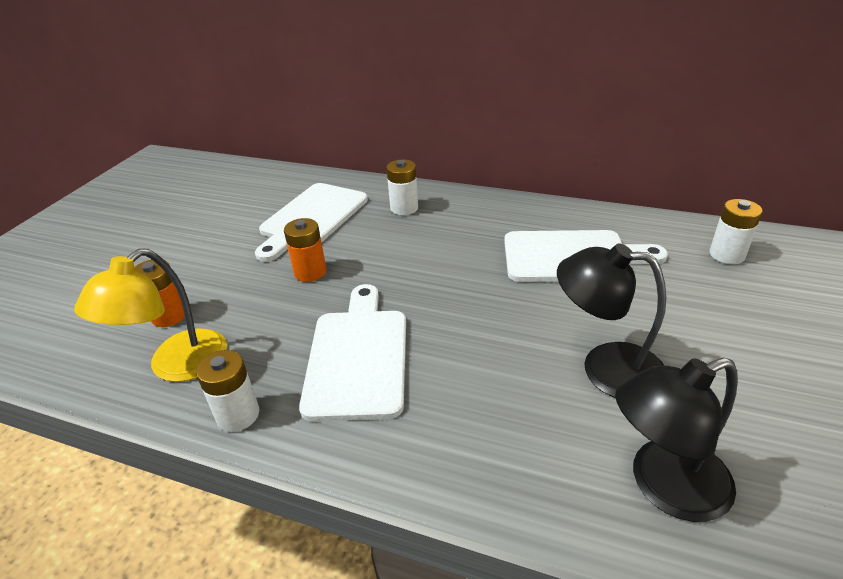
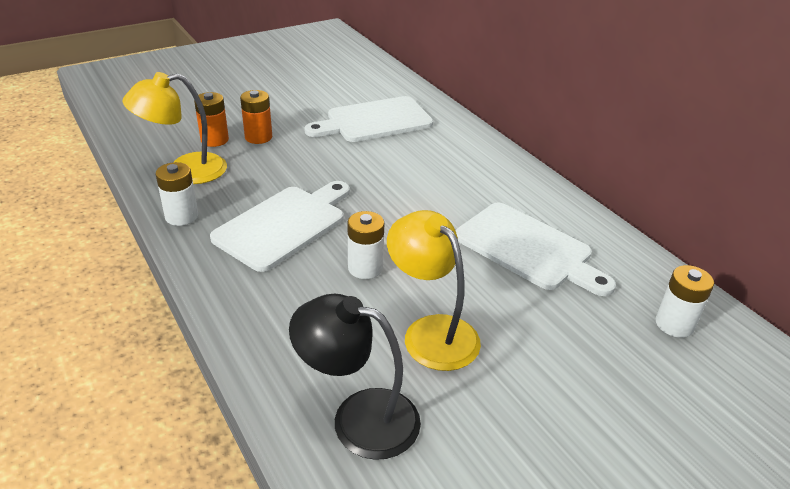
camera: 35 degrees right, 0 degrees up
orange battery [284,218,326,282] -> orange battery moved to [240,90,272,144]
white battery [387,159,418,215] -> white battery moved to [347,211,384,279]
black lamp [557,244,666,398] -> yellow lamp [387,210,481,371]

